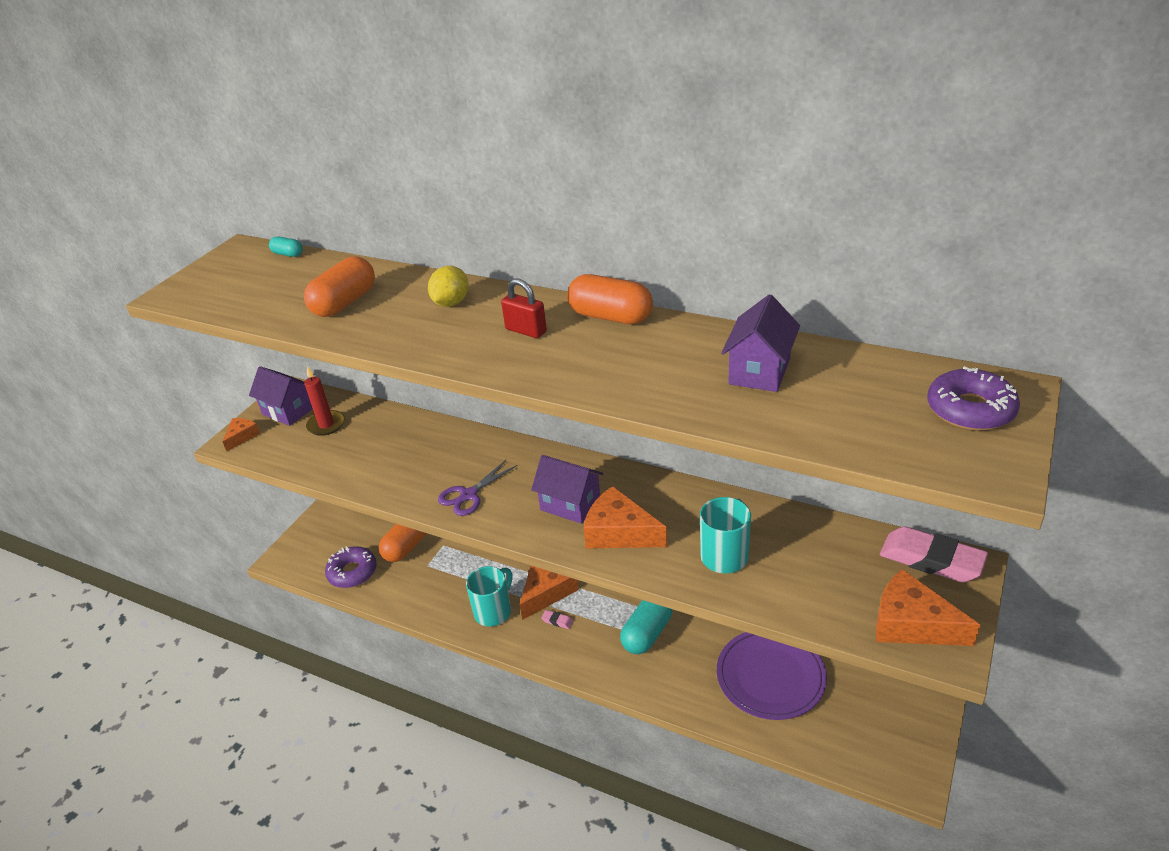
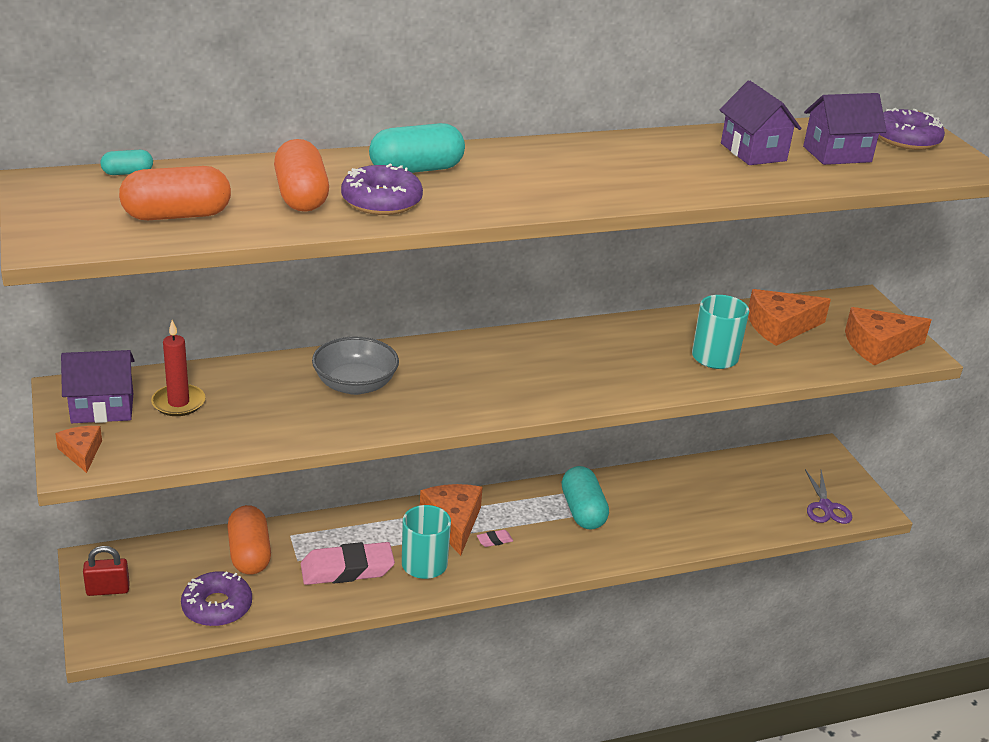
camera: 50 degrees left, 5 degrees down
yellow lemon [428,266,469,307] -> turquoise capsule [369,123,465,173]
purple scissors [438,460,518,516] -> purple scissors moved to [805,469,852,524]
red padlock [501,278,547,338] -> red padlock moved to [83,546,130,596]
purple house [531,455,604,524] -> purple house moved to [803,93,887,165]
orange capsule [567,274,653,324] -> orange capsule moved to [119,166,231,220]
orange cheese [583,486,667,548] -> orange cheese moved to [748,289,831,346]
purple plate [717,632,827,720] -> none
pink eraser [880,526,988,582] -> pink eraser moved to [301,542,395,585]
none -> grey bowl [312,336,399,395]
none -> purple donut [341,164,423,215]

